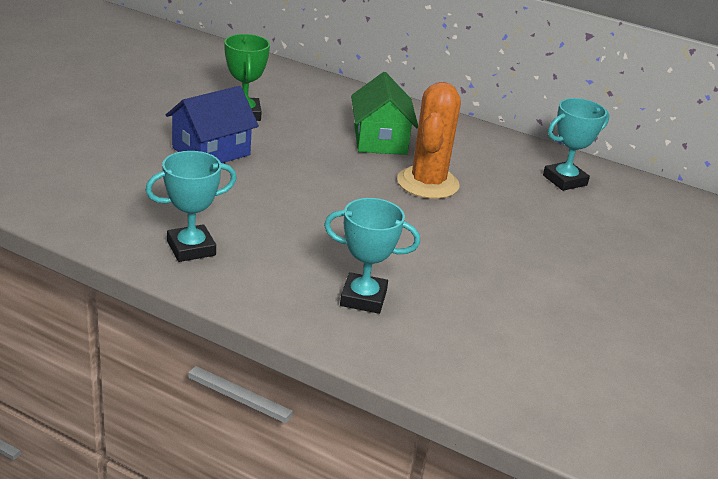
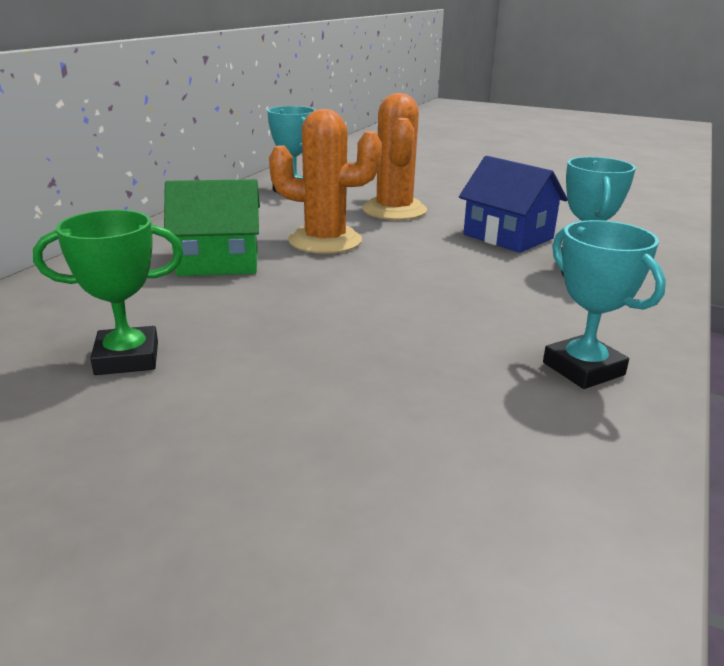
camera: 90 degrees left, 5 degrees down
blue house [166,86,259,163] -> blue house moved to [459,156,568,253]
none -> orange cactus [362,93,427,220]

